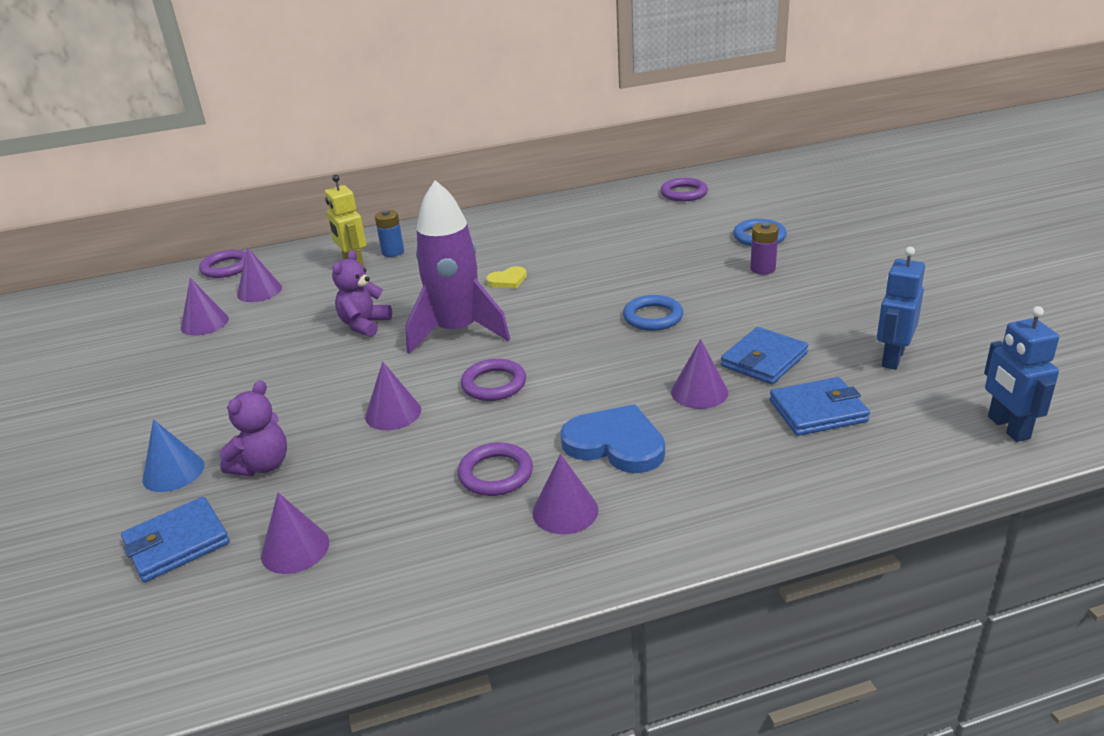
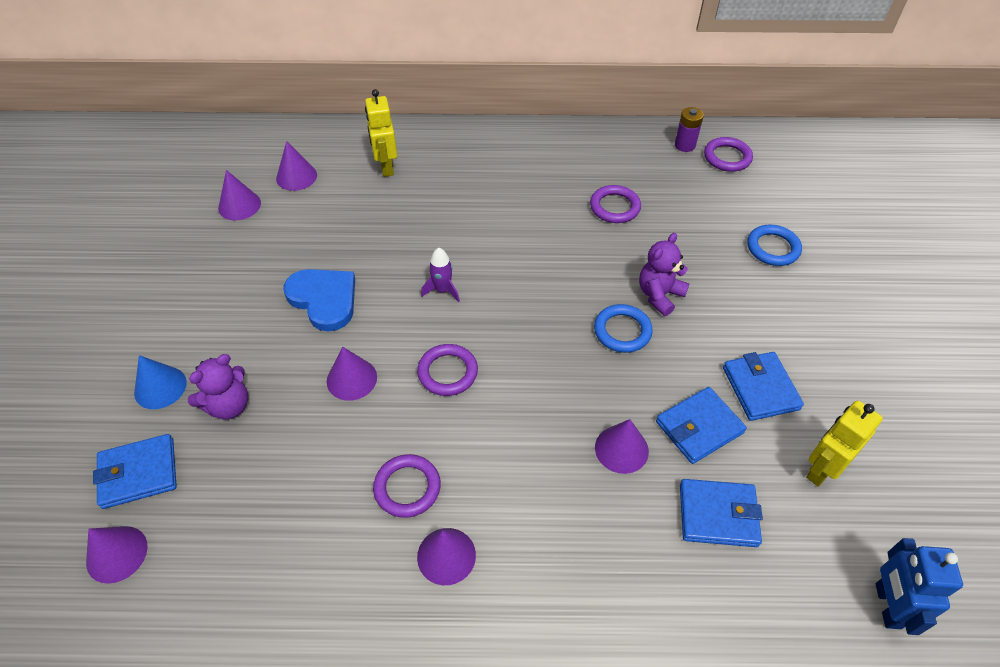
camera: 15 degrees right, 20 degrees up
purple ring [199,250,246,278] -> purple ring moved to [590,185,641,223]
purple cone [261,493,329,574] -> purple cone moved to [86,526,148,584]
purple teddy bear [332,250,392,337] -> purple teddy bear moved to [639,233,689,316]
blue battery [375,210,404,257] -> none
purple rocket [405,180,510,354] -> purple rocket [421,248,460,302], size x0.42
yellow heart [486,266,527,288] -> none
blue heart [560,404,665,473] -> blue heart moved to [284,269,355,332]
purple battery [750,222,779,274] -> purple battery moved to [675,107,704,152]
blue robot [877,247,925,370] -> yellow robot [806,400,883,487]
none -> blue wallet [723,352,804,421]

